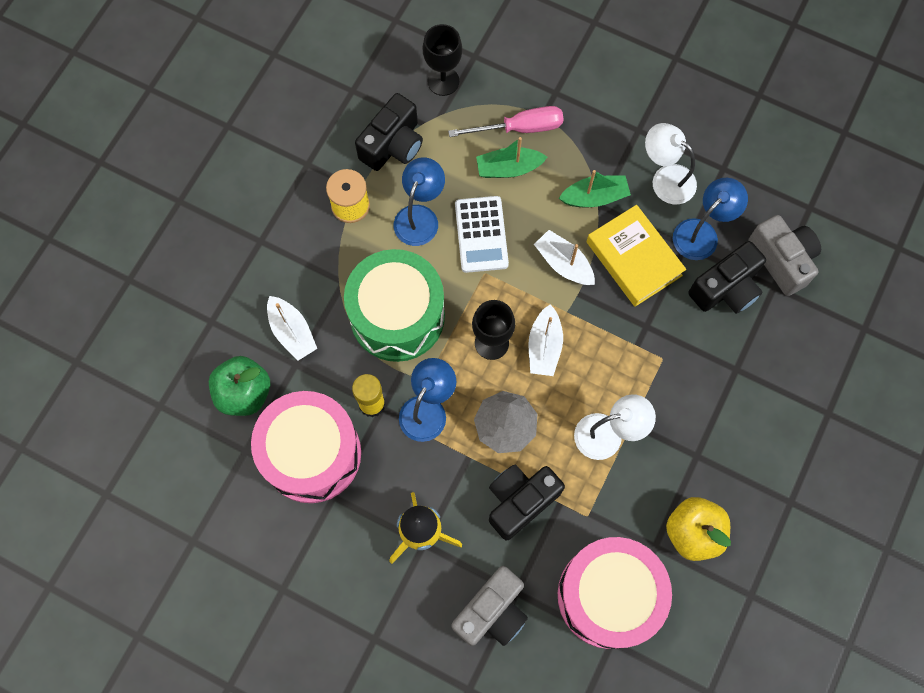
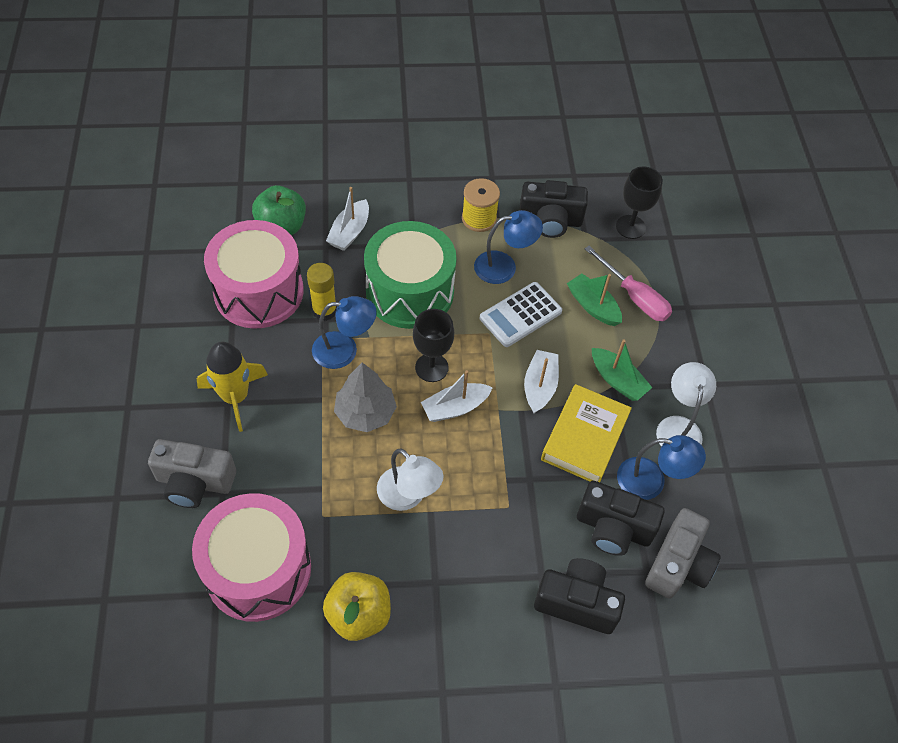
camera: 55 degrees right, 15 degrees down
black camera [489,465,565,540] -> black camera moved to [534,558,625,634]

